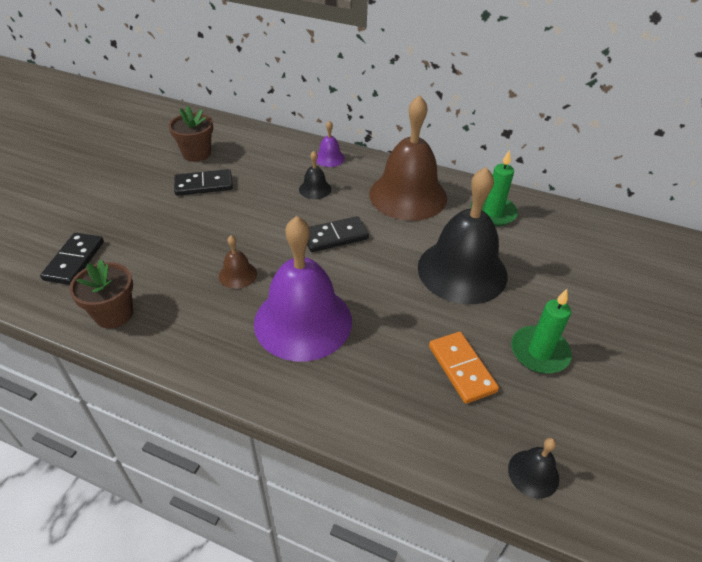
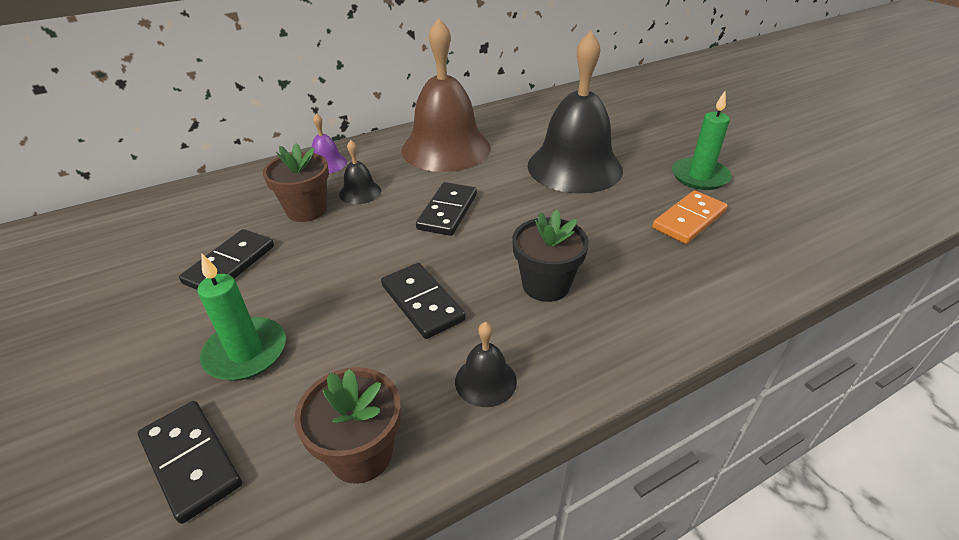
camera: 50 degrees left, 5 degrees down
brown flower pot [169,106,213,162] -> brown flower pot moved to [263,143,329,222]
brown bell [219,235,257,289] -> black domino [381,263,466,339]
purple bell [254,216,352,361] -> black flower pot [512,210,589,302]
orange domino [429,332,499,404] -> orange domino turned 60 degrees counterclockwise [652,190,728,244]
green candle [471,150,518,226] -> green candle moved to [197,254,286,381]
black bell [508,438,559,498] -> black bell moved to [455,322,517,407]

